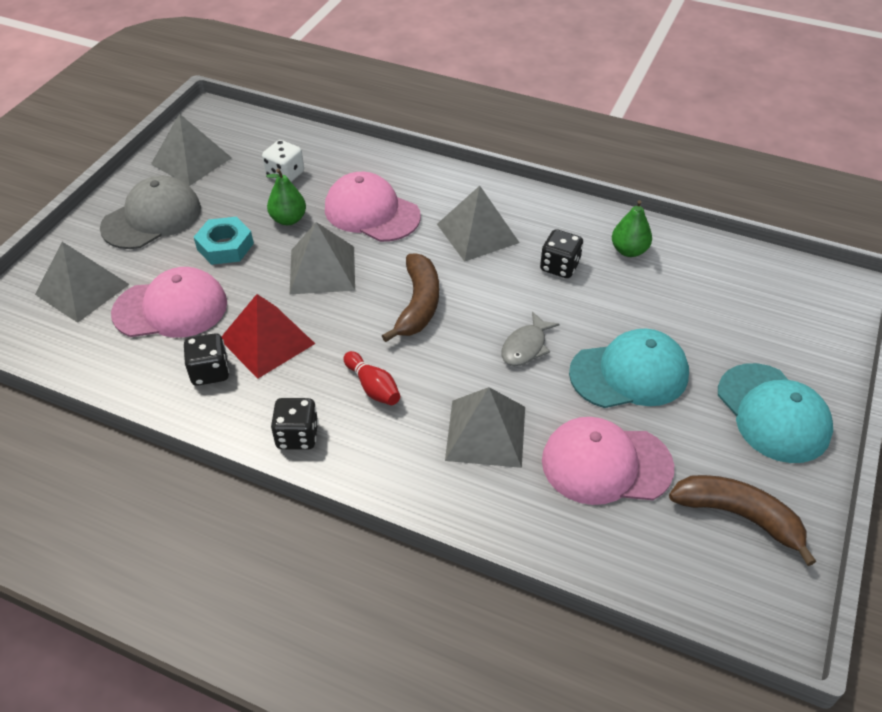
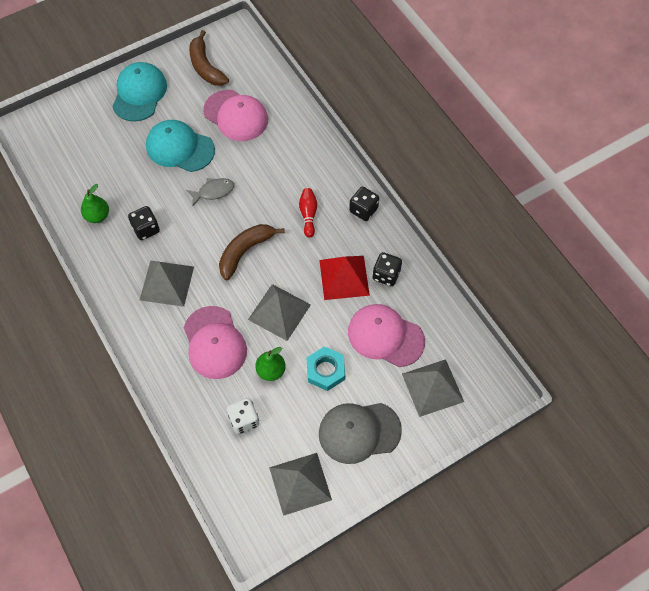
camera: 145 degrees left, 15 degrees up
grey pyramid [445,387,525,468] -> none

